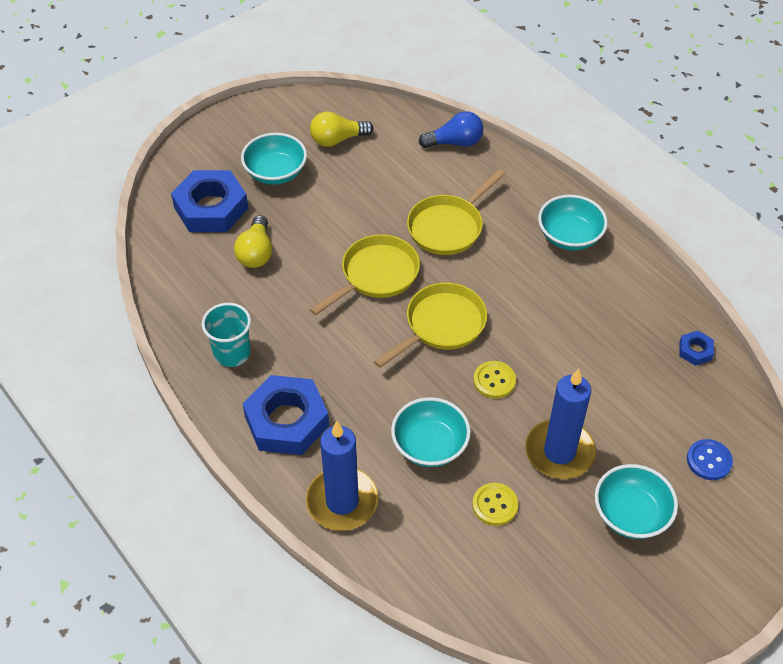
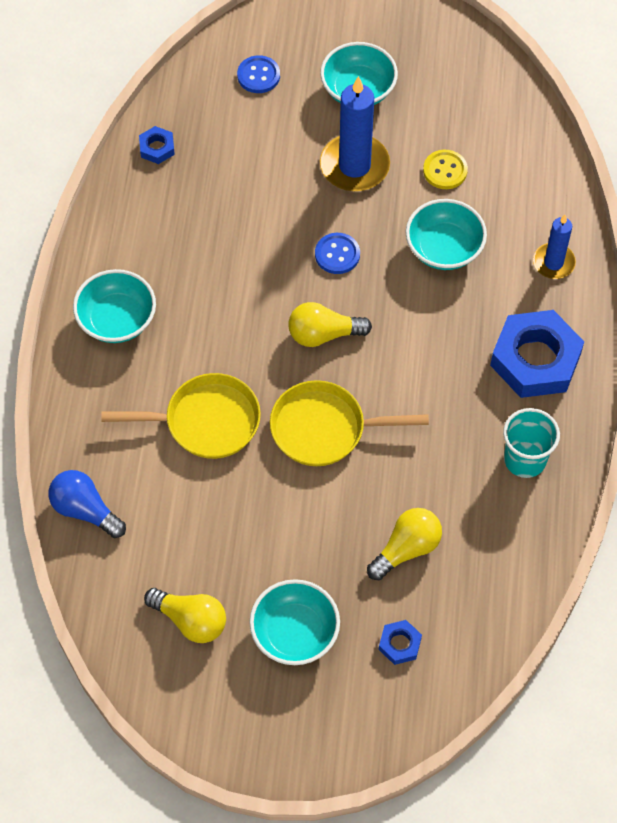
camera: 135 degrees left, 10 degrees up
blue nut [171,170,248,232] -> blue nut [379,620,422,665], size x0.45
blue candle [306,421,379,531] -> blue candle [533,215,576,279], size x0.59
yellow pan [374,283,487,368] -> yellow light bulb [288,302,372,347]
yellow button [473,361,516,399] -> blue button [315,233,360,274]

